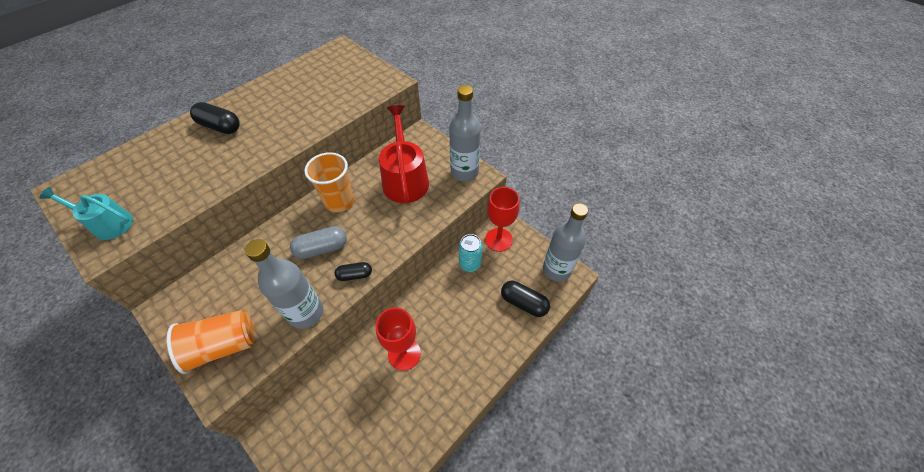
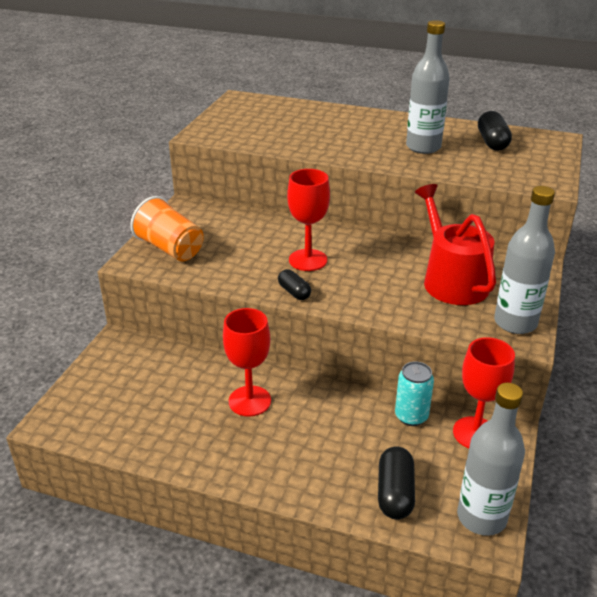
camera: 65 degrees right, 20 degrees down
turquoise watering can [39,187,133,240] -> none
black capsule [190,102,240,134] -> black capsule moved to [478,111,512,151]
grey bottle [245,239,323,329] -> grey bottle moved to [406,20,450,154]
grey capsule [290,226,347,259] -> red goblet [287,169,330,271]
orange cup [304,152,354,212] -> none
red watering can [379,105,429,203] -> red watering can turned 75 degrees counterclockwise [415,184,496,305]

